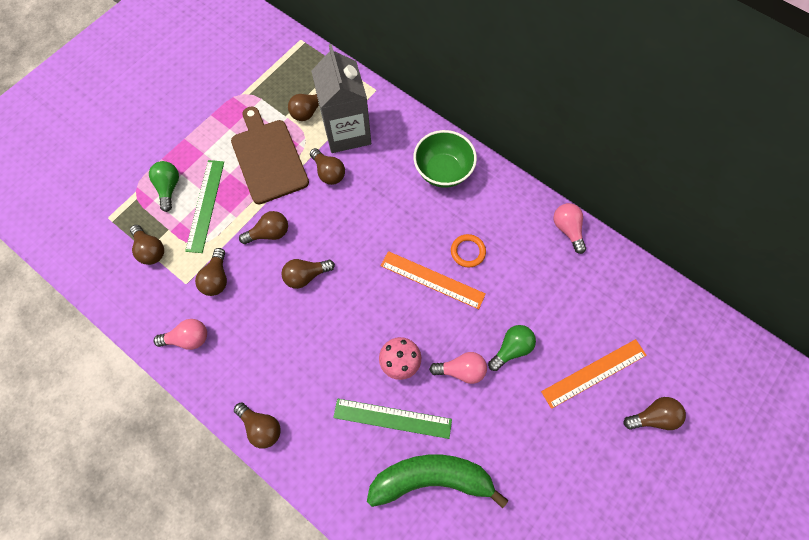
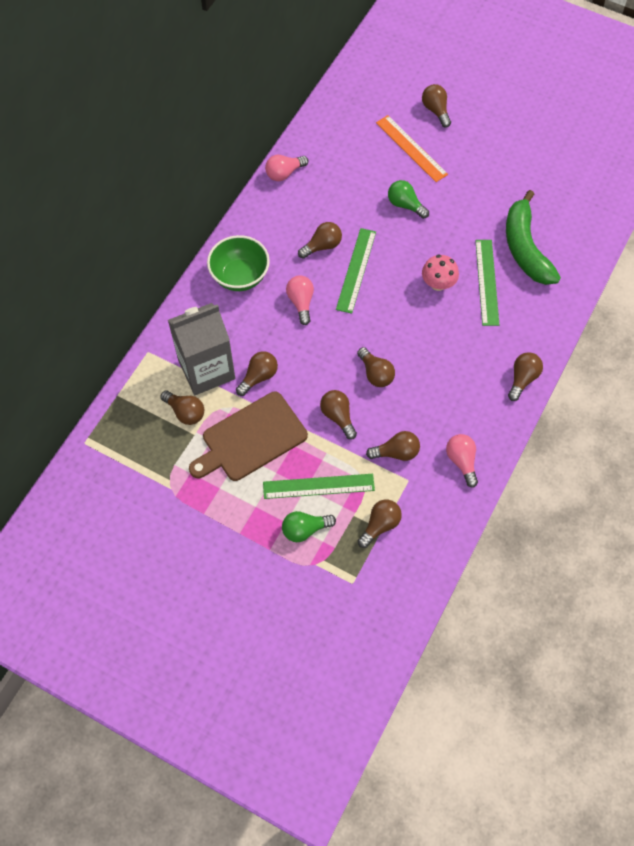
camera: 100 degrees left, 5 degrees down
orange ruler [381,251,486,309] -> green ruler [336,228,376,314]
pink light bulb [429,352,487,384] -> pink light bulb moved to [286,275,314,325]
orange ring [451,234,486,267] -> brown light bulb [298,222,342,259]

